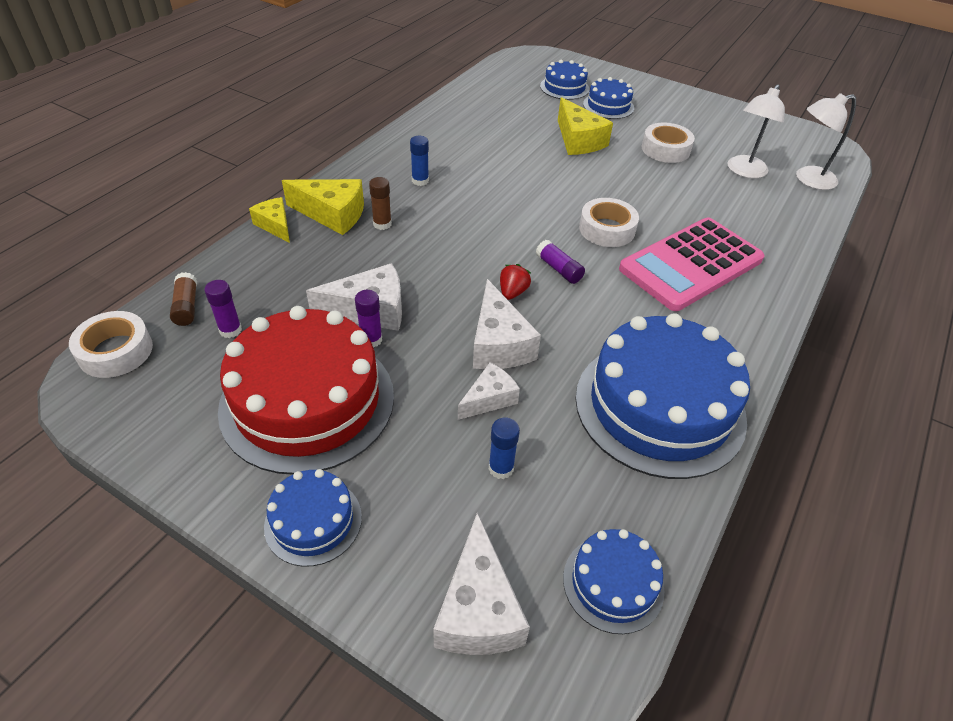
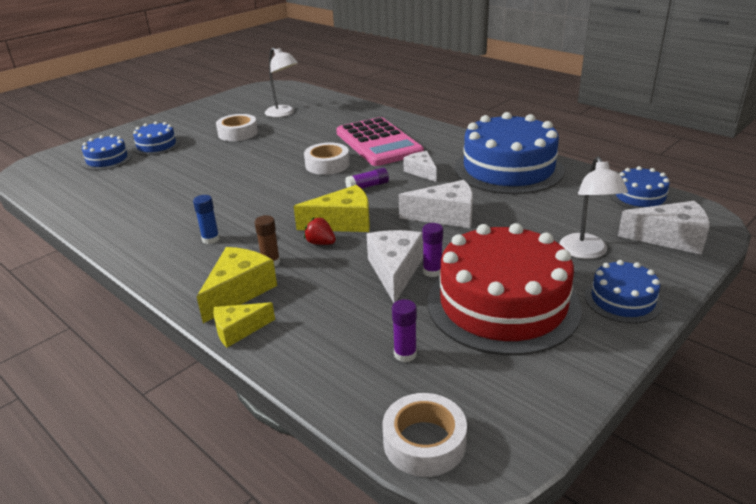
camera: 75 degrees left, 15 degrees down
brown glue stick [170,272,197,326] -> none
white cheese [458,363,520,420] -> white cheese moved to [403,151,437,182]
blue glue stick [489,418,520,479] -> none
red strawberry [500,264,531,300] -> red strawberry moved to [304,218,336,245]
yellow cheese [558,97,613,155] -> yellow cheese moved to [294,185,370,232]
white lamp [796,93,856,190] -> white lamp moved to [559,156,628,259]

